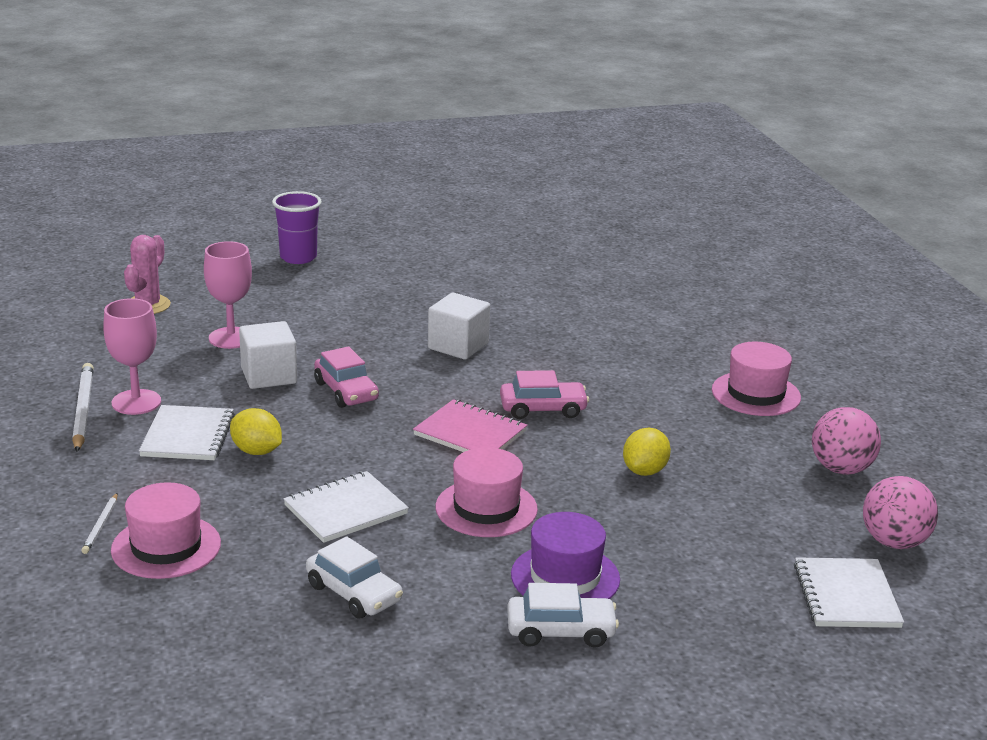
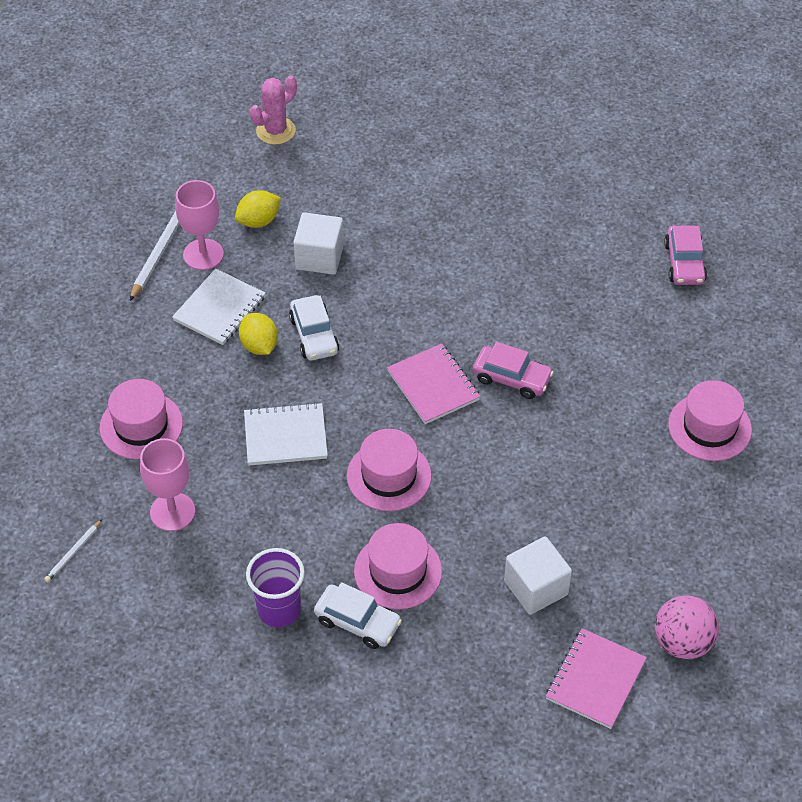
camera: 30 degrees right, 25 degrees up
white pencil [81,493,118,554] -> white pencil moved to [44,520,102,582]
pink goblet [204,241,252,349] -> pink goblet moved to [140,438,195,531]
purple cup [272,191,322,264] -> purple cup moved to [246,548,305,627]
white car [306,536,403,619] -> white car moved to [289,295,339,360]
pink car [314,346,379,408] -> pink car moved to [664,226,707,285]
white cube [428,293,490,360] -> white cube moved to [504,537,572,615]
purple hat [511,512,620,599] -> pink hat [354,523,442,610]
yellow lemon [623,428,671,476] -> yellow lemon moved to [235,190,281,228]
white notebook [794,557,904,628] -> pink notebook [546,628,647,729]
pink ball [812,407,881,474] -> none

